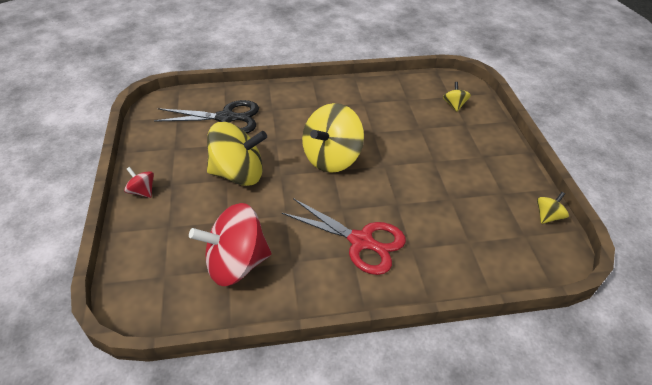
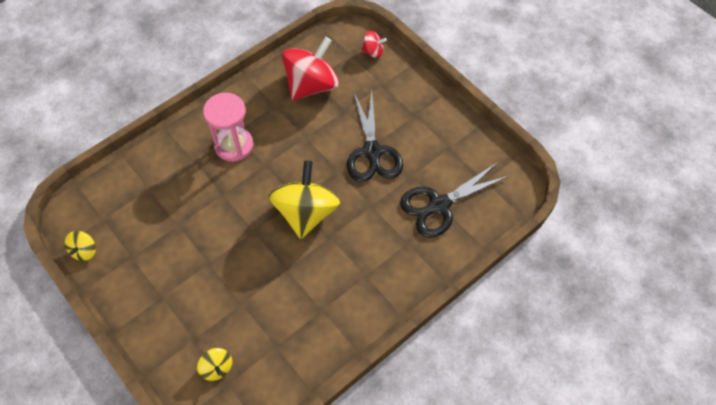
camera: 150 degrees right, 15 degrees up
red spinning top [124,167,154,198] -> red spinning top moved to [361,31,387,58]
yellow spinning top [207,122,267,186] -> black scissors [347,91,403,182]
red scissors [282,198,406,275] -> pink hourglass [203,93,253,162]

